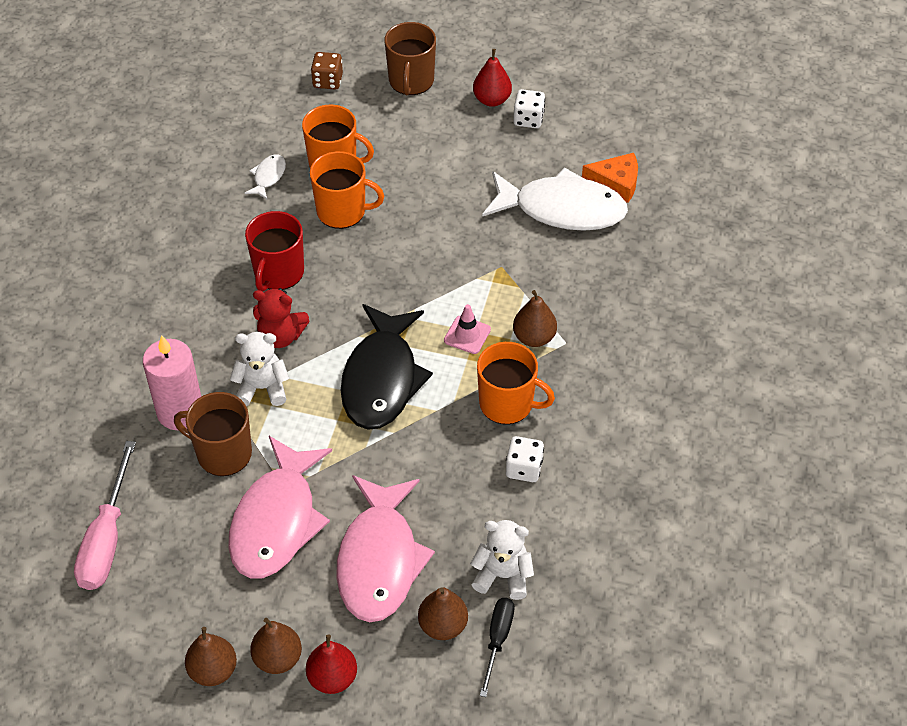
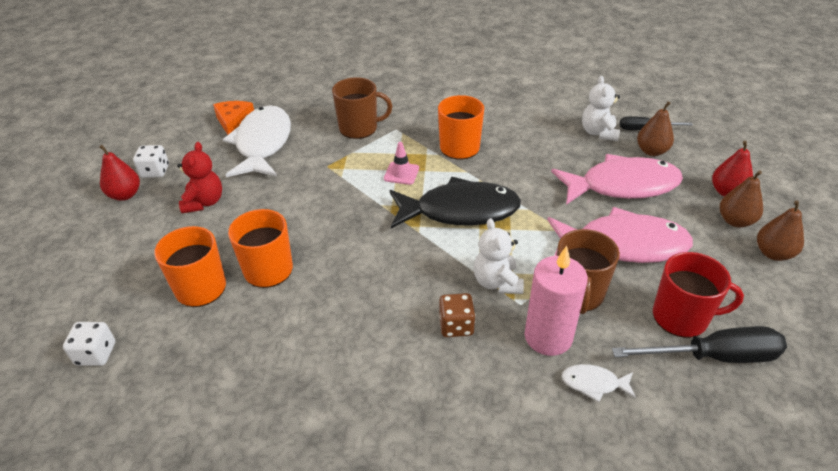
camera: 100 degrees left, 10 degrees down
pink screwdriver [74,441,136,590] -> black screwdriver [612,326,787,363]
white fish [245,154,286,199] -> white fish moved to [562,364,636,402]
red mug [245,211,304,292] -> red mug moved to [653,252,744,338]
red teddy bear [253,288,310,348] -> red teddy bear moved to [177,142,222,213]
brown dice [311,52,343,89] -> brown dice moved to [439,293,476,337]
brown mug [384,22,436,95] -> brown mug moved to [332,77,392,139]
white dice [506,436,544,482] -> white dice moved to [63,322,115,366]
brown pear [513,290,557,347] -> none

